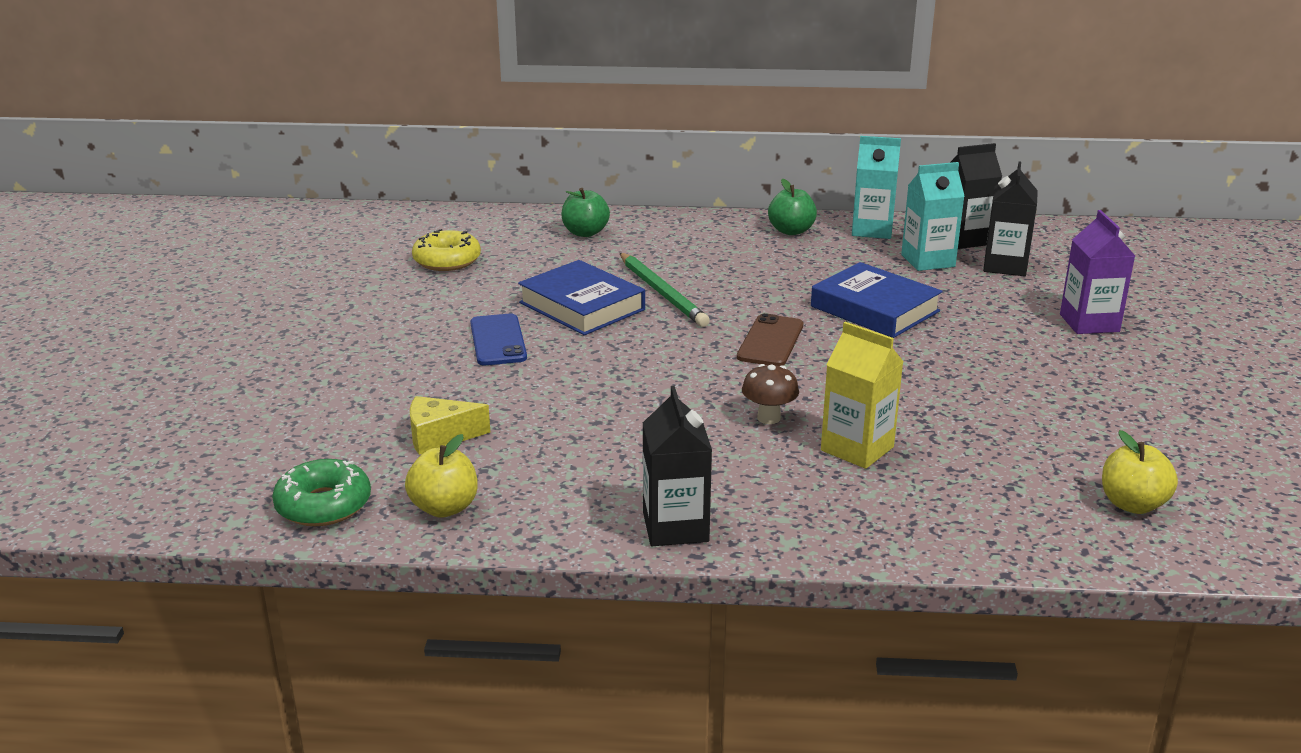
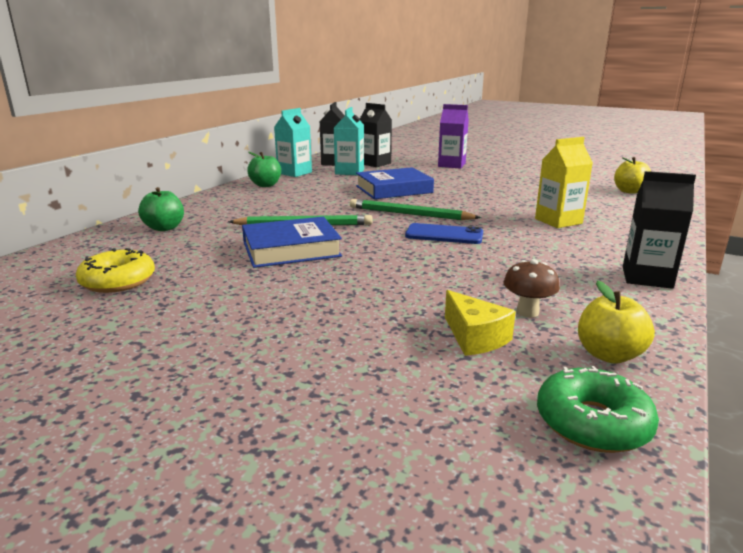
camera: 65 degrees left, 5 degrees down
yellow cheese [410,396,490,455] -> yellow cheese turned 45 degrees counterclockwise [445,290,516,356]
blue phone [470,314,527,365] -> blue phone moved to [405,223,483,244]
brown phone [737,313,803,366] -> green pencil [350,199,481,220]
brown mushroom [742,364,799,424] -> brown mushroom moved to [504,259,560,317]

